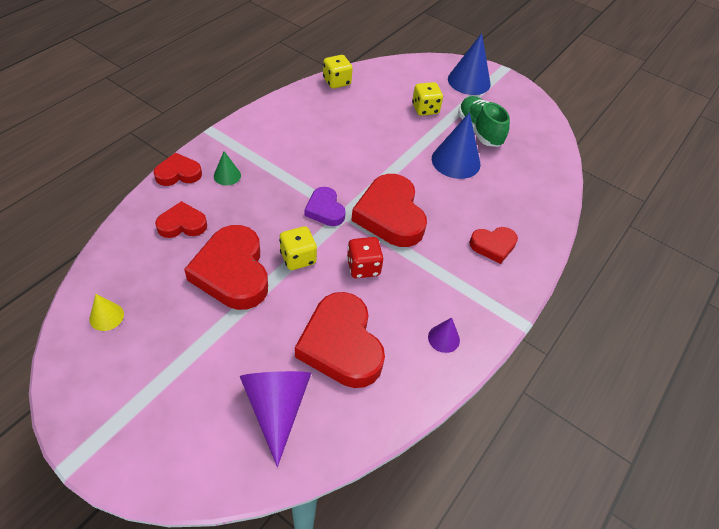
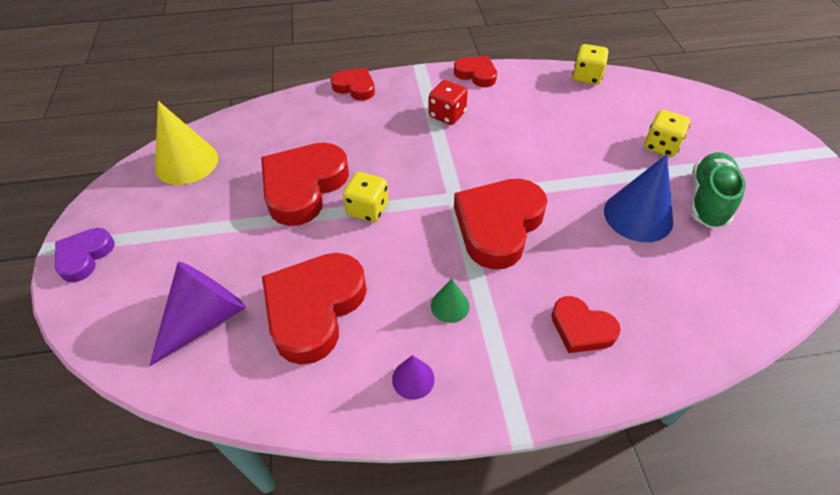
camera: 50 degrees right, 0 degrees up
yellow cone [89,294,124,331] -> yellow cone [155,101,218,185], size x1.95
red heart [155,201,207,238] -> red heart moved to [454,56,497,87]
green cone [214,151,241,186] -> green cone moved to [431,279,470,323]
purple heart [304,187,346,226] -> purple heart moved to [55,228,115,282]
red dice [347,237,384,278] -> red dice moved to [429,80,468,125]
blue cone [448,33,491,95] -> none

